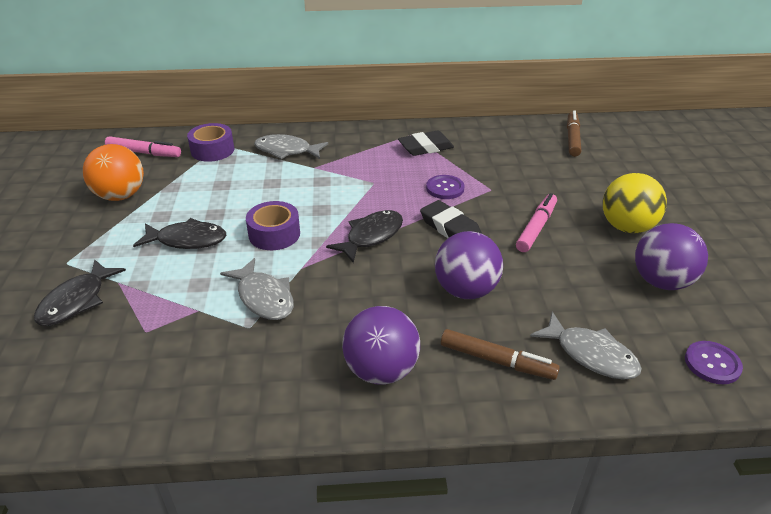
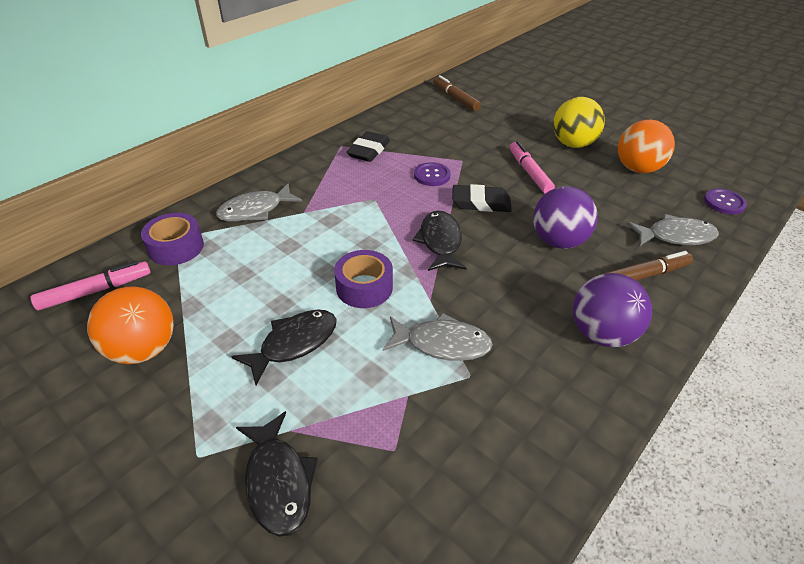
camera: 45 degrees left, 5 degrees up
purple ball [635,223,708,290] -> orange ball [618,120,675,173]

